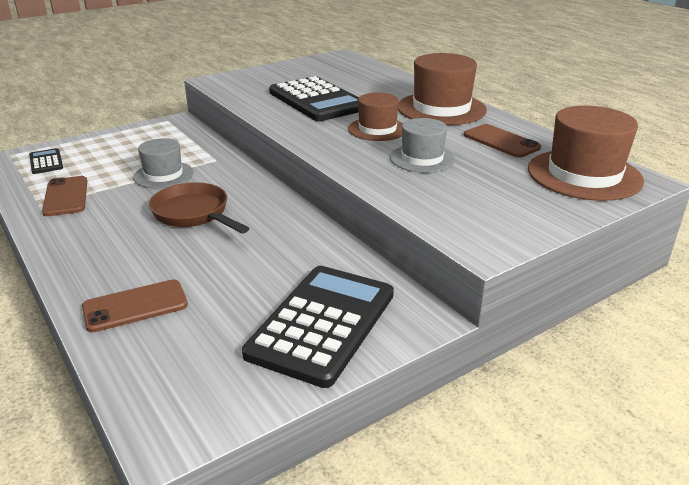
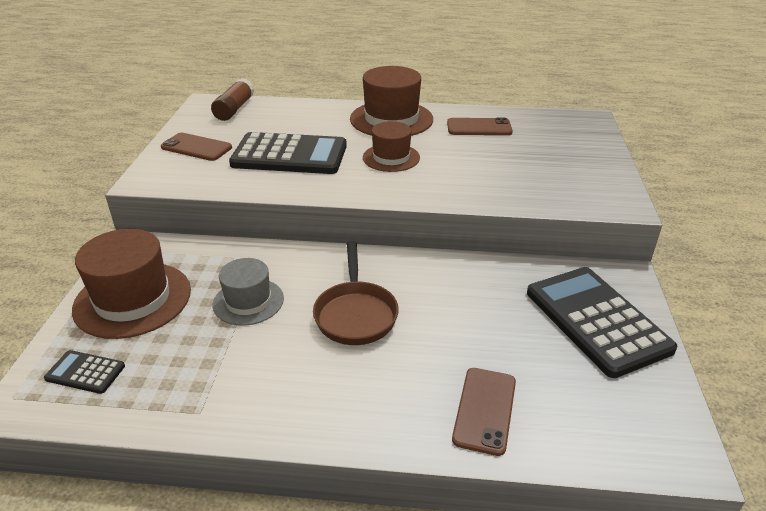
camera: 50 degrees left, 5 degrees up
brown phone [42,176,87,216] -> brown phone moved to [161,133,232,161]
brown pan [149,182,250,233] -> brown pan turned 90 degrees counterclockwise [313,241,399,345]
grey hat [390,118,455,173] -> none
brown hat [528,106,644,201] -> brown hat moved to [72,229,191,339]
none -> brown glue stick [211,78,254,121]

